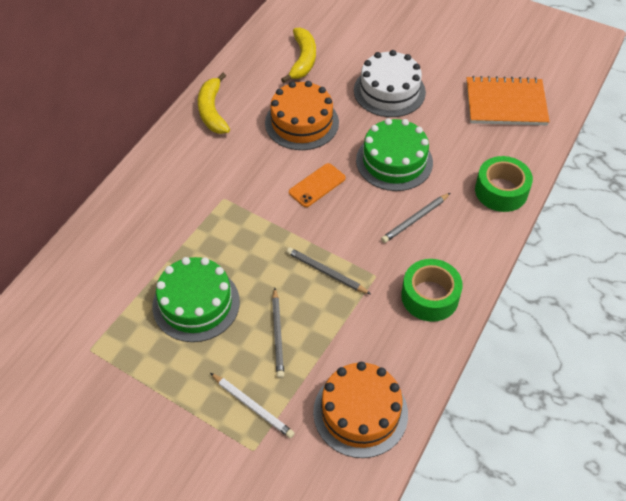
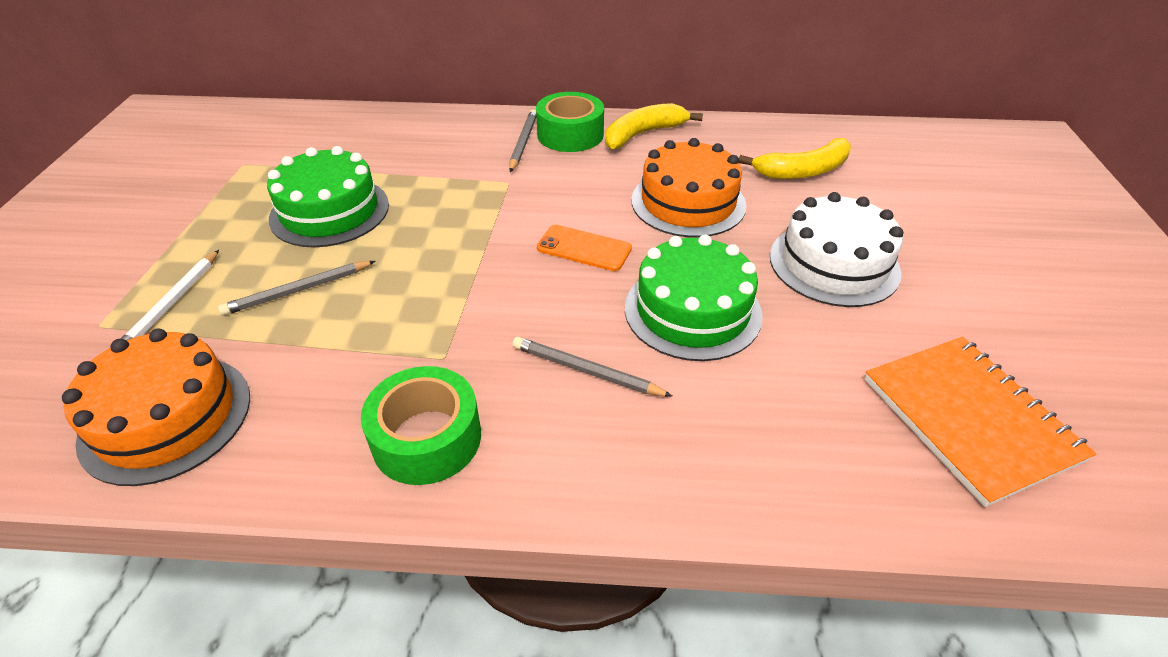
camera: 65 degrees right, 10 degrees down
grey pencil [286,247,371,294] -> grey pencil moved to [509,109,536,172]
green tape [475,156,533,212] -> green tape moved to [536,92,604,152]

